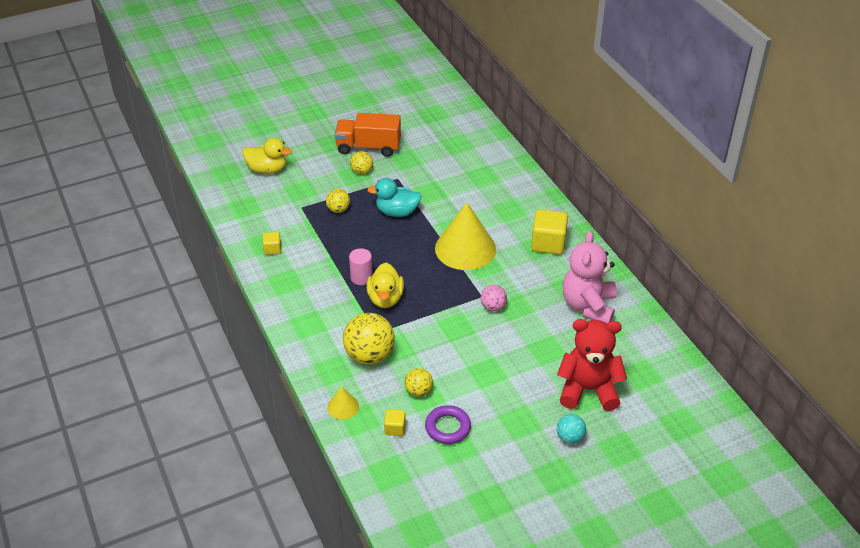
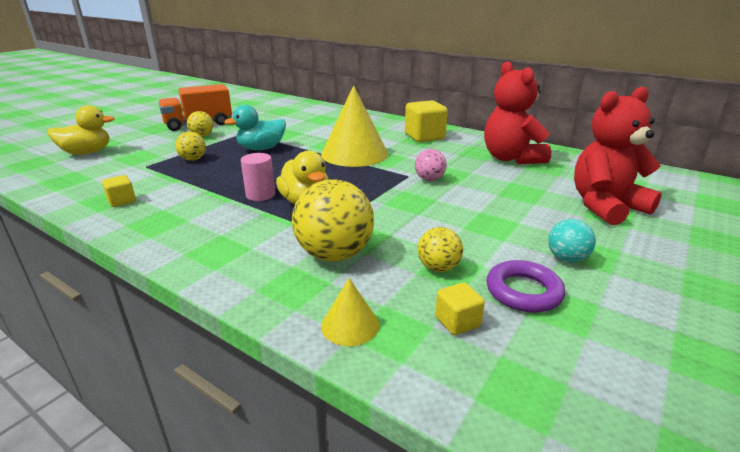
camera: 30 degrees left, 15 degrees down
turquoise ball [557,414,586,444] -> turquoise ball moved to [548,219,596,263]
pink teddy bear [562,231,617,323] -> red teddy bear [484,61,551,164]

